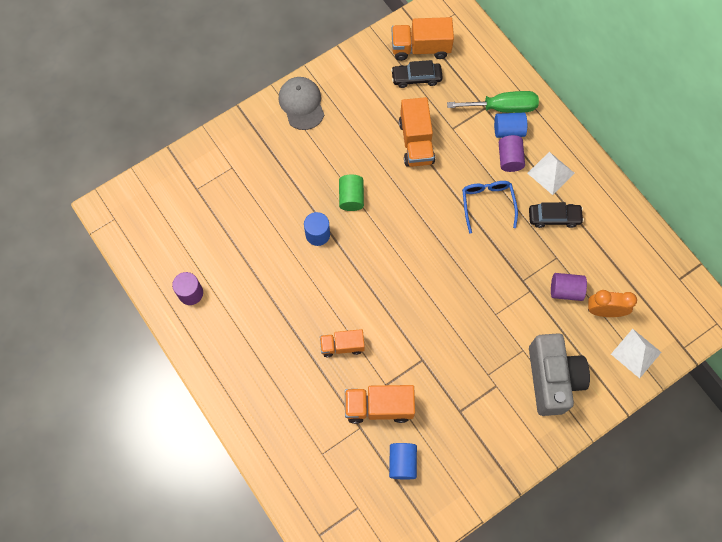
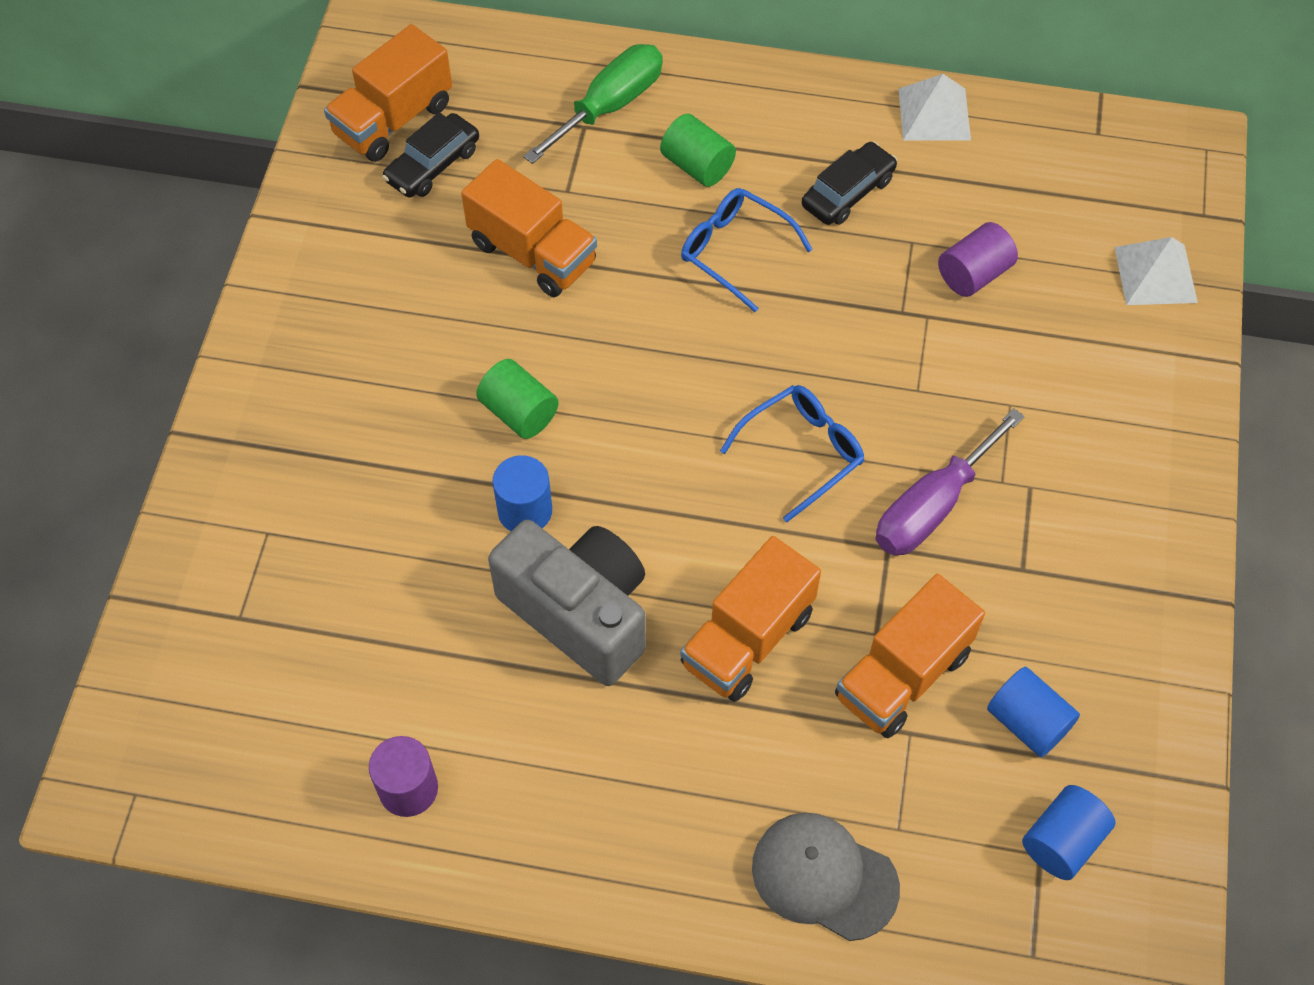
camera: 45 degrees left, 10 degrees down
grey cap [278,77,324,130] -> grey cap moved to [752,813,900,941]
orange truck [320,329,365,357] -> orange truck [680,536,821,702], size x1.54
blue cylinder [494,113,527,138] -> blue cylinder moved to [1022,785,1115,880]
purple cylinder [499,135,525,172] -> green cylinder [660,114,736,187]
white pyramid [527,152,575,195] -> white pyramid moved to [899,74,971,141]
grey camera [529,334,590,416] -> grey camera moved to [488,520,646,686]
orange clock [588,290,637,317] -> none
none -> blue glasses [720,385,864,522]
none -> purple screwdriver [876,408,1025,556]

